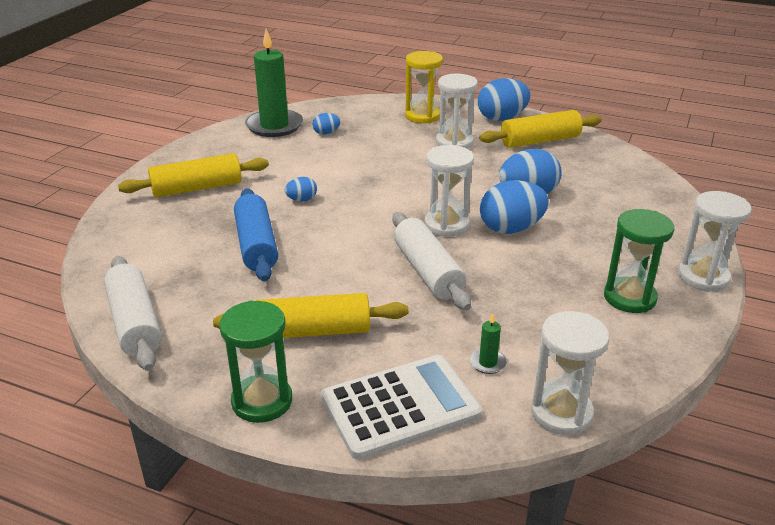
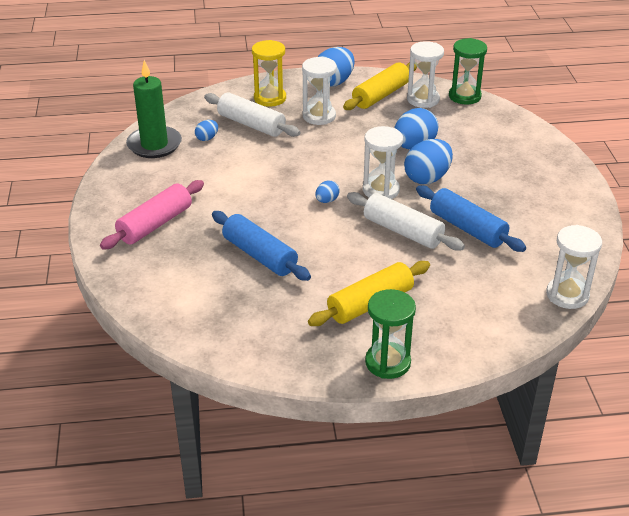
camera: 30 degrees left, 5 degrees up
white rolling pin [104,256,162,371] -> white rolling pin moved to [204,92,300,137]
yellow rolling pin [118,153,269,198] -> pink rolling pin [100,180,204,250]
blue egg [285,177,317,201] -> blue egg moved to [315,180,340,203]
white calculator [322,355,482,459] -> none
green candle [470,313,507,374] -> none
green hourglass [604,209,674,313] -> green hourglass moved to [449,38,487,104]
white hourglass [678,191,752,292] -> white hourglass moved to [407,41,444,108]
none -> blue rolling pin [416,185,526,252]

